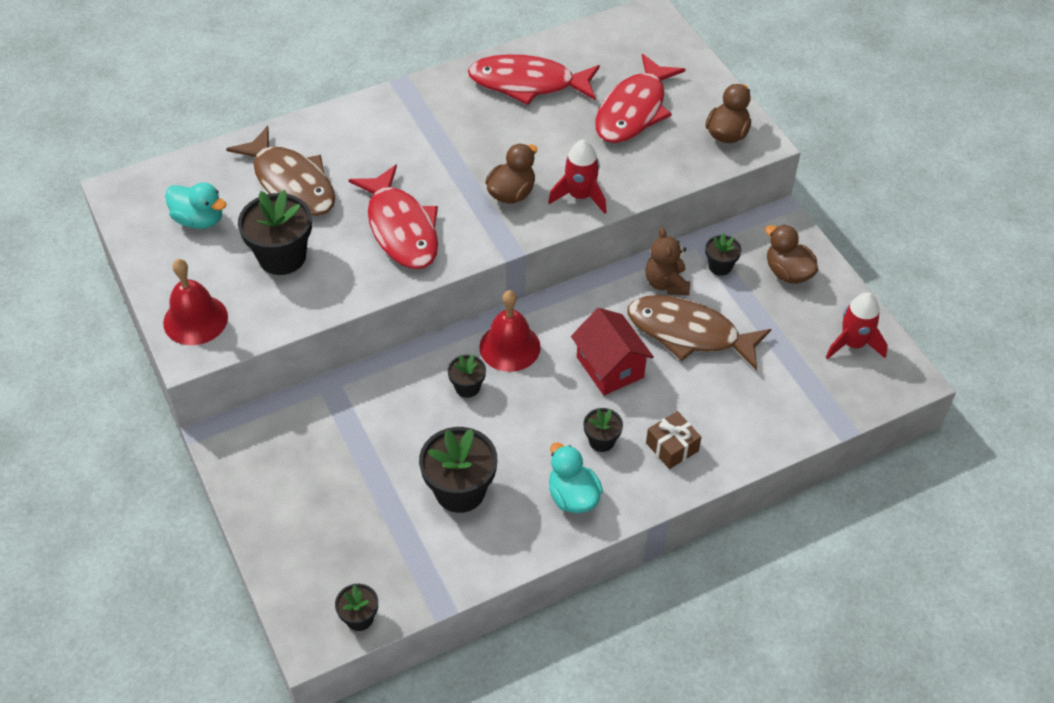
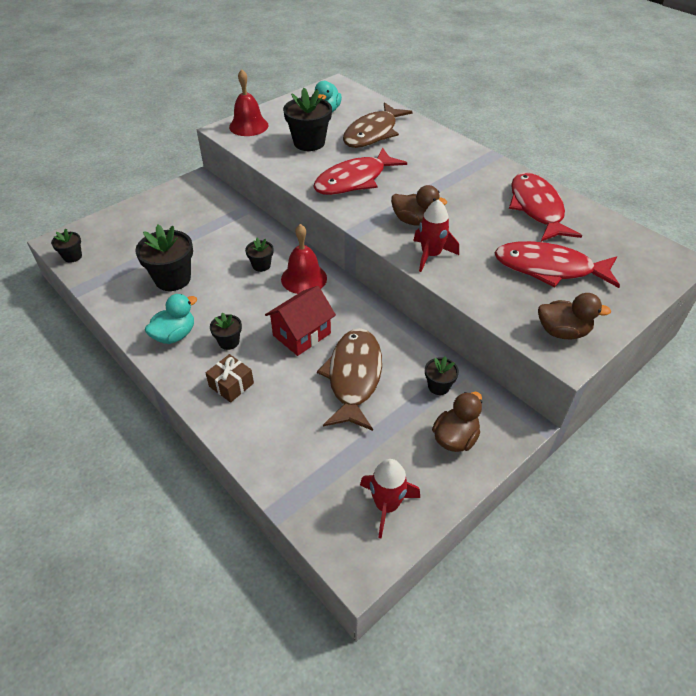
camera: 75 degrees right, 5 degrees down
brown teddy bear [645,228,690,295] -> none

